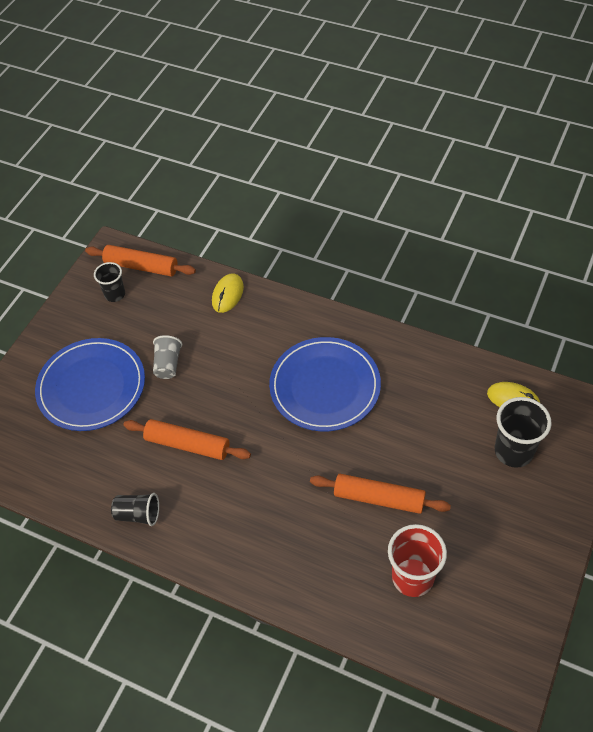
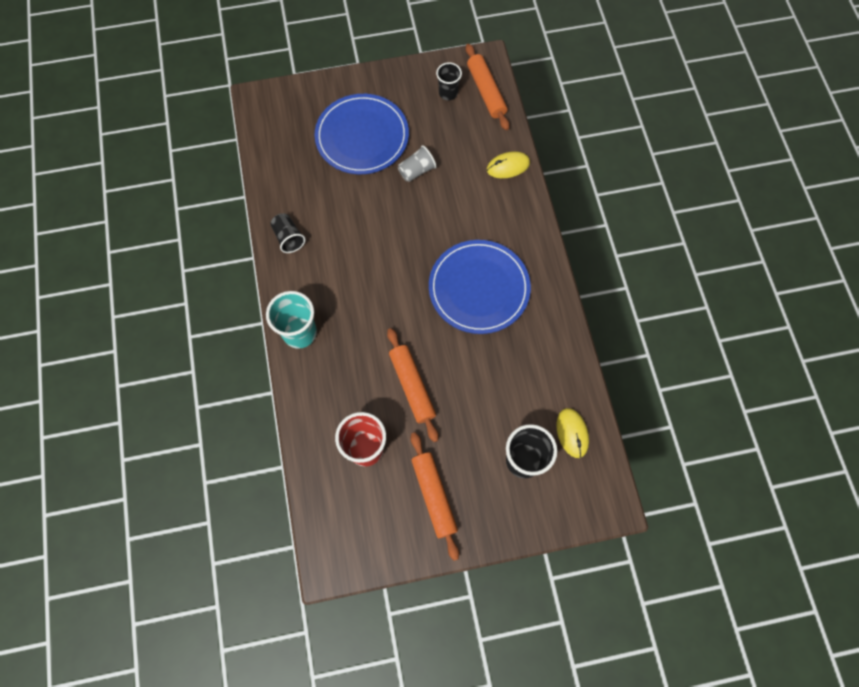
camera: 50 degrees right, 15 degrees up
orange rolling pin [123,419,251,460] -> orange rolling pin moved to [410,432,459,561]
none -> turquoise cup [266,291,317,349]

